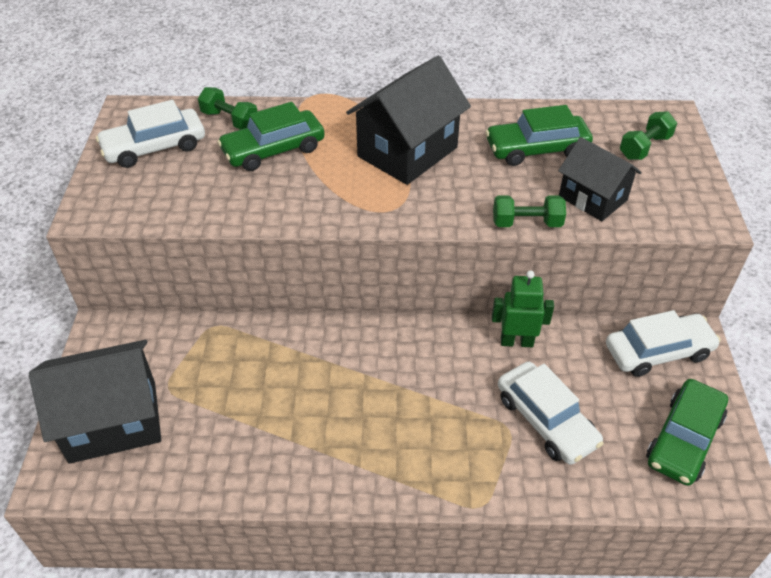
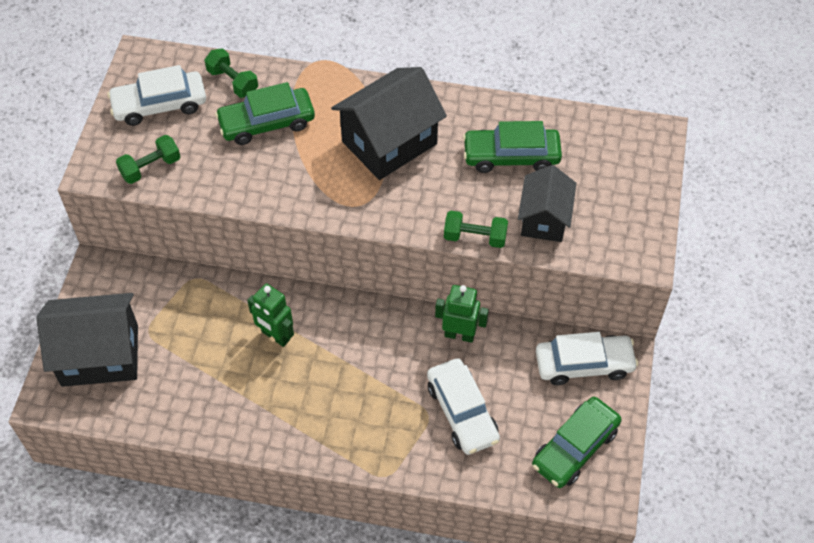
camera: 10 degrees right, 10 degrees up
black house [558,137,642,221] -> black house turned 45 degrees clockwise [518,165,577,242]
green dumbbell [620,111,677,160] -> green dumbbell moved to [116,135,180,184]
none -> green robot [247,283,294,347]

